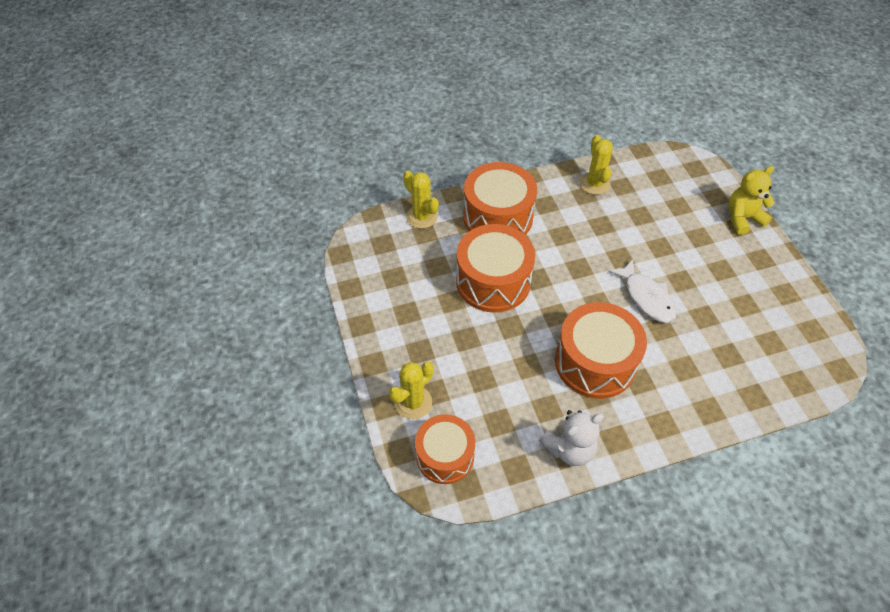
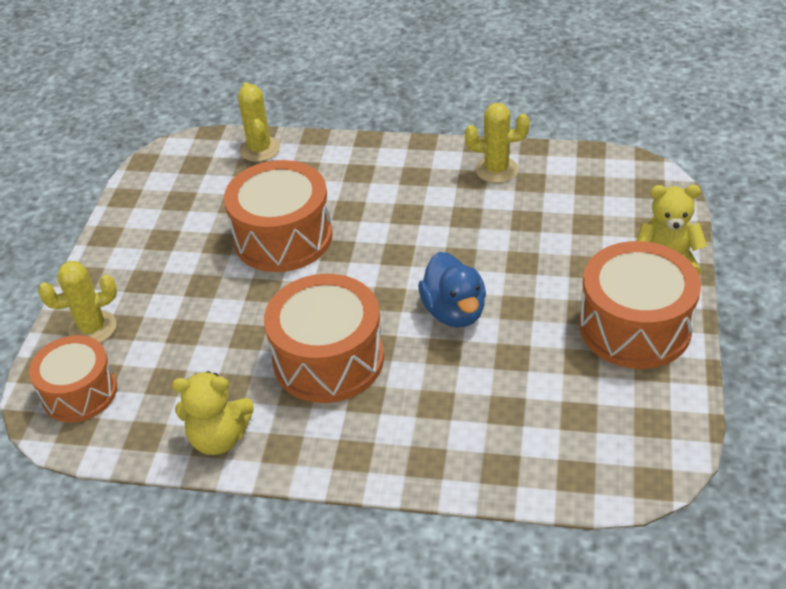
camera: 30 degrees right, 10 degrees down
orange drum [463,162,537,235] -> orange drum moved to [579,241,701,369]
white teddy bear [539,410,604,466] -> yellow teddy bear [172,371,254,455]
yellow cactus [580,135,613,195] -> yellow cactus turned 75 degrees clockwise [465,103,530,183]
white fish [608,259,677,323] -> blue duck [418,252,486,328]

